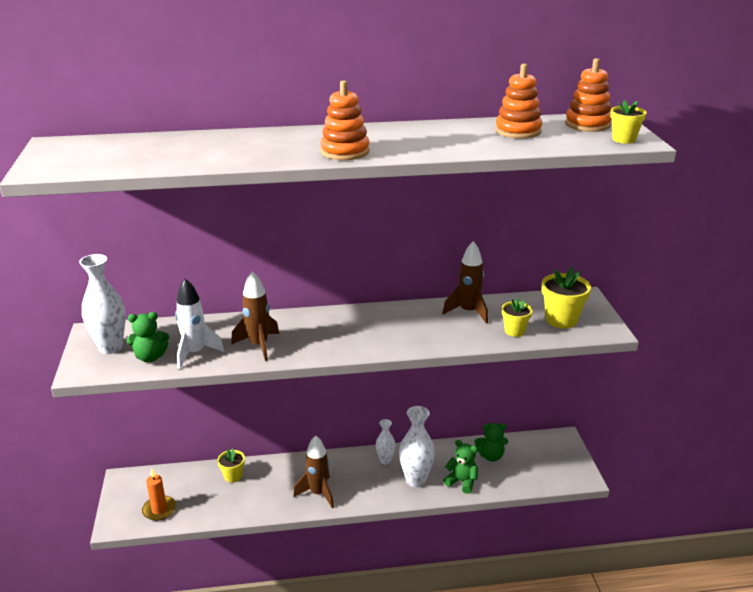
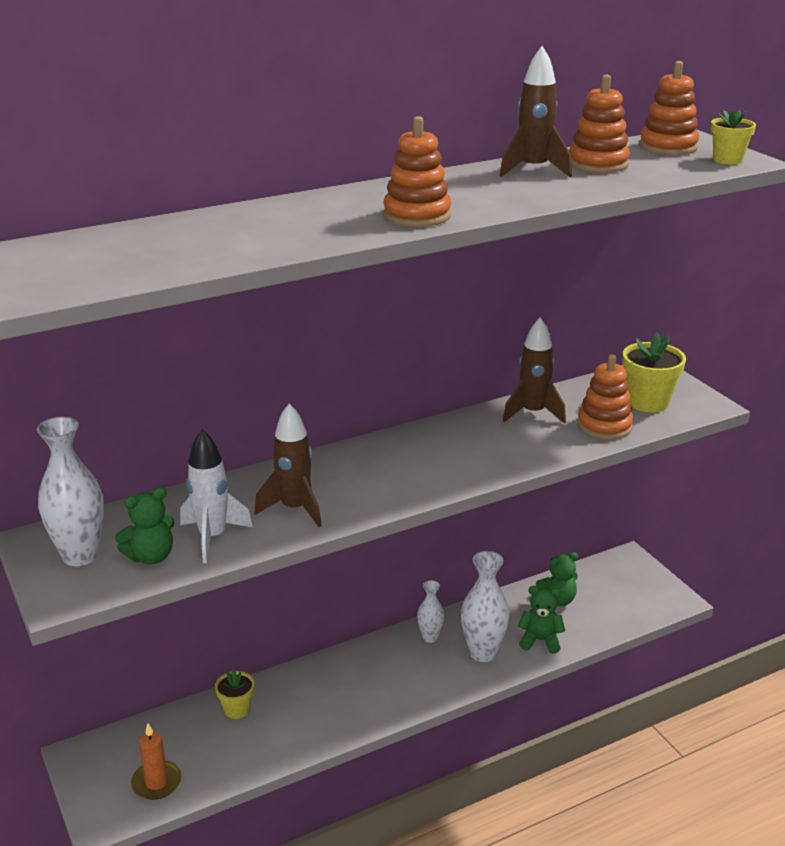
camera: 20 degrees left, 0 degrees up
brown rocket [293,435,334,508] -> brown rocket moved to [500,46,572,177]
yellow flower pot [502,298,533,337] -> orange stacking toy [577,354,633,440]

